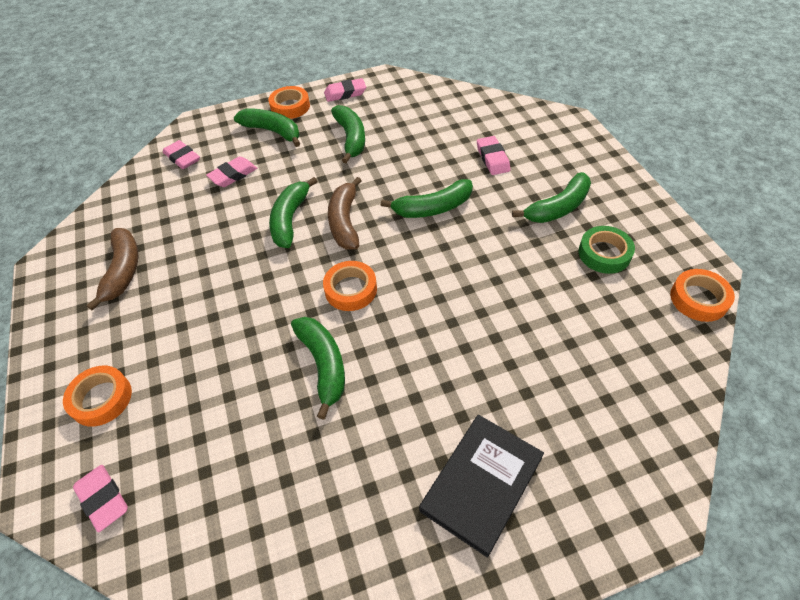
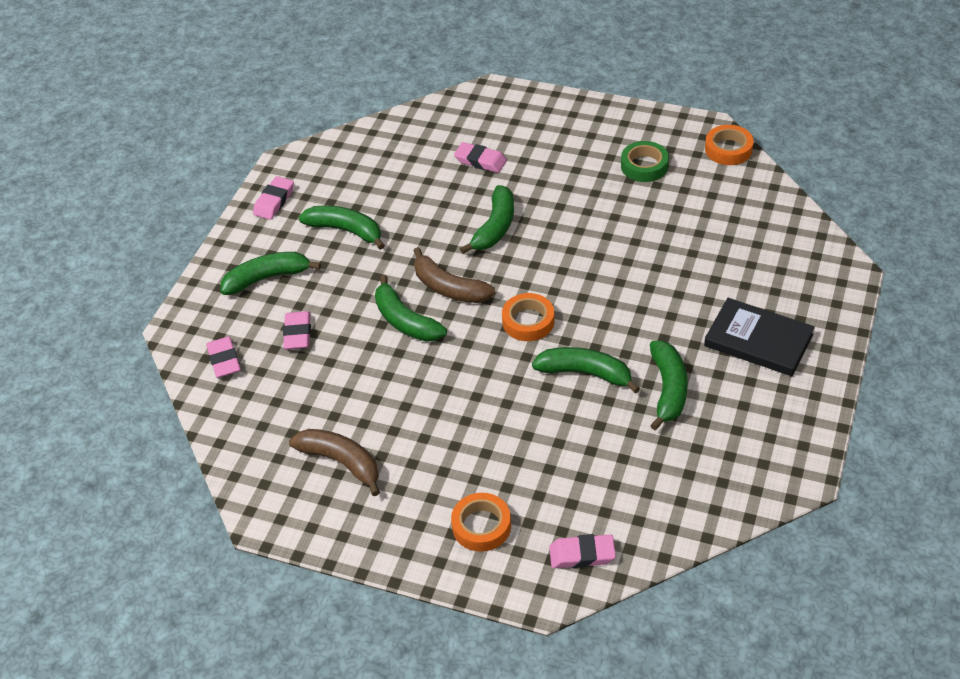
camera: 50 degrees left, 5 degrees down
pink eraser [163,140,200,169] -> pink eraser turned 75 degrees clockwise [206,337,241,378]
orange tape [268,86,310,119] -> none
black book [419,415,544,558] -> black book turned 45 degrees counterclockwise [704,298,815,376]
green banana [512,172,591,223] -> green banana moved to [650,341,688,430]

